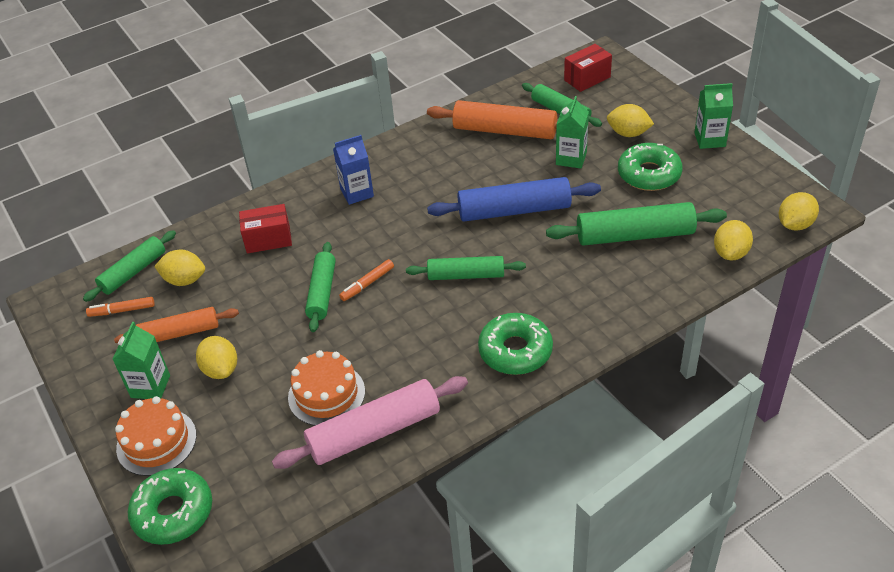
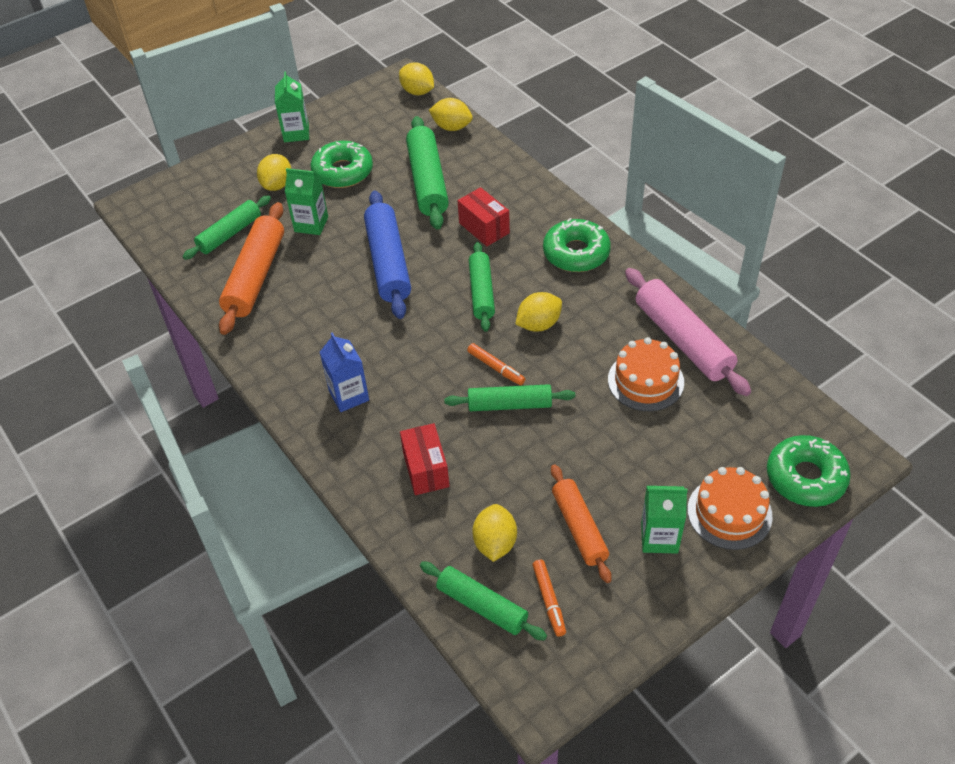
camera: 95 degrees left, 5 degrees up
yellow lemon [196,336,237,379] -> yellow lemon moved to [516,292,562,332]
red box [564,44,612,92] -> red box moved to [458,187,510,246]

